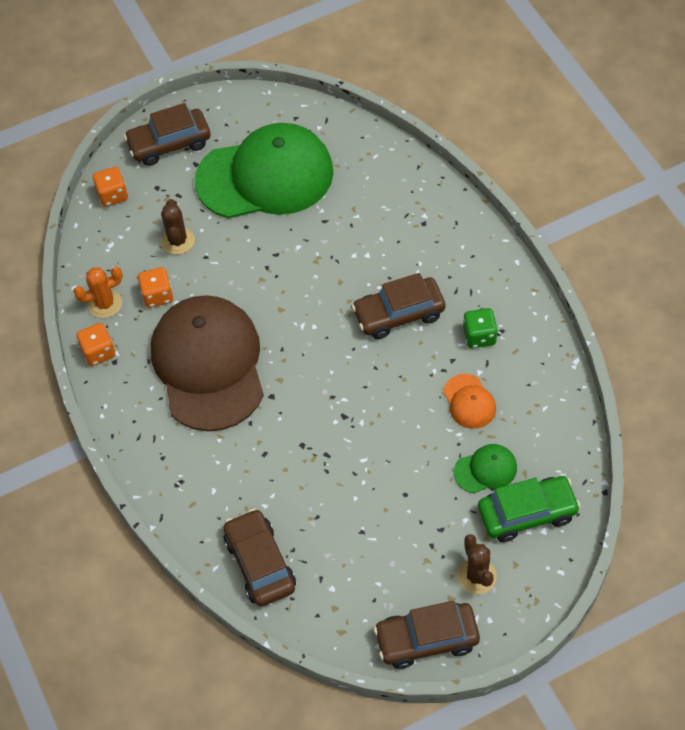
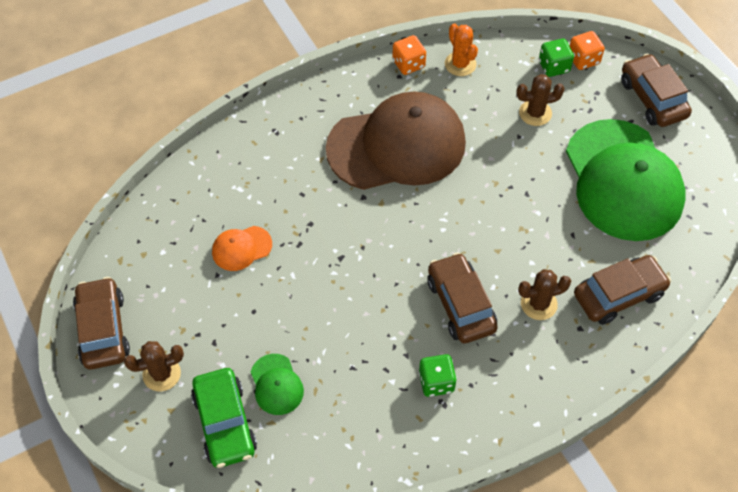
camera: 85 degrees right, 0 degrees up
orange dice [138,267,173,308] -> none
brown car [224,509,296,607] -> brown car moved to [574,255,671,325]
orange cap [443,374,496,429] -> orange cap moved to [212,226,272,271]
none -> brown cactus [518,269,571,320]
none -> green dice [539,39,574,77]

